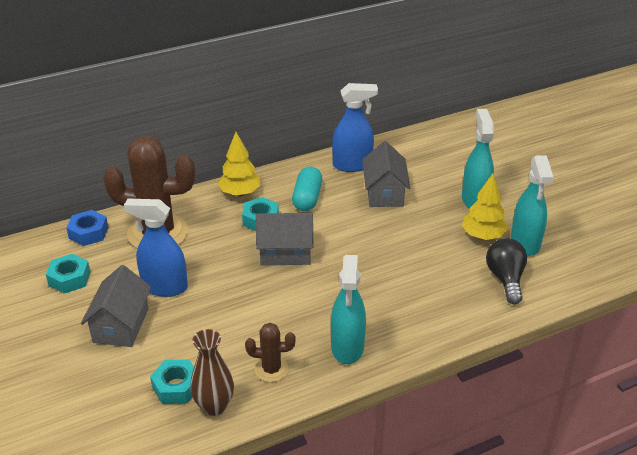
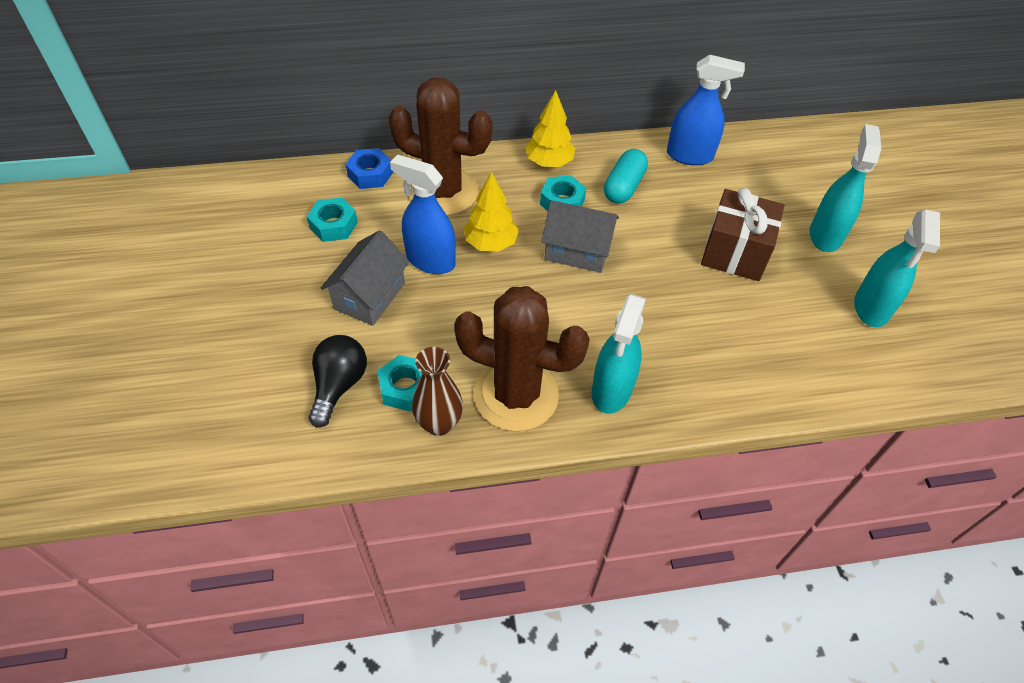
camera: 15 degrees right, 15 degrees up
brown cactus [245,323,295,382] -> brown cactus [454,286,590,431], size x2.14
grey house [362,141,410,207] -> none
yellow tree [462,173,508,240] -> yellow tree moved to [464,172,519,252]
black light bulb [486,238,527,304] -> black light bulb moved to [308,335,367,428]
none -> brown gift [701,188,784,281]

